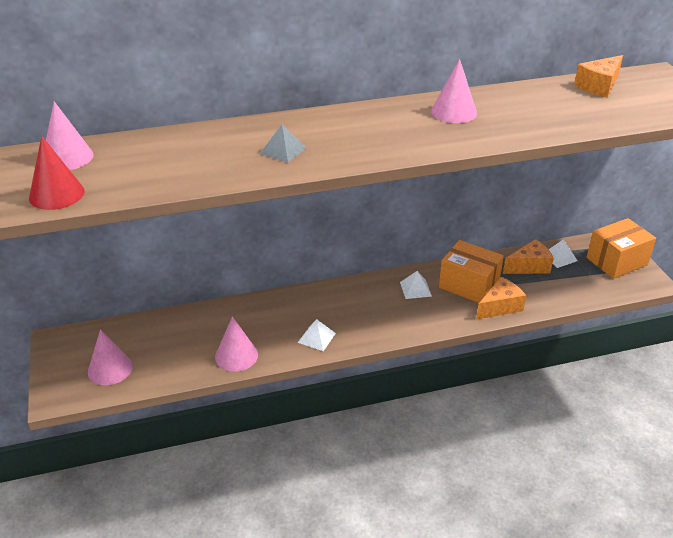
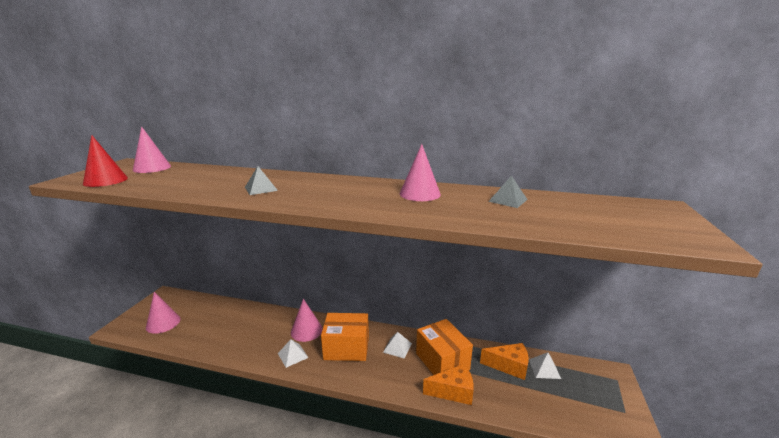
camera: 30 degrees right, 15 degrees down
pink cone [215,316,258,372] -> pink cone moved to [291,299,323,342]
orange cheese [574,55,623,98] -> none
orange box [586,218,656,279] -> orange box moved to [321,313,369,361]
none -> grey pyramid [488,176,528,208]

